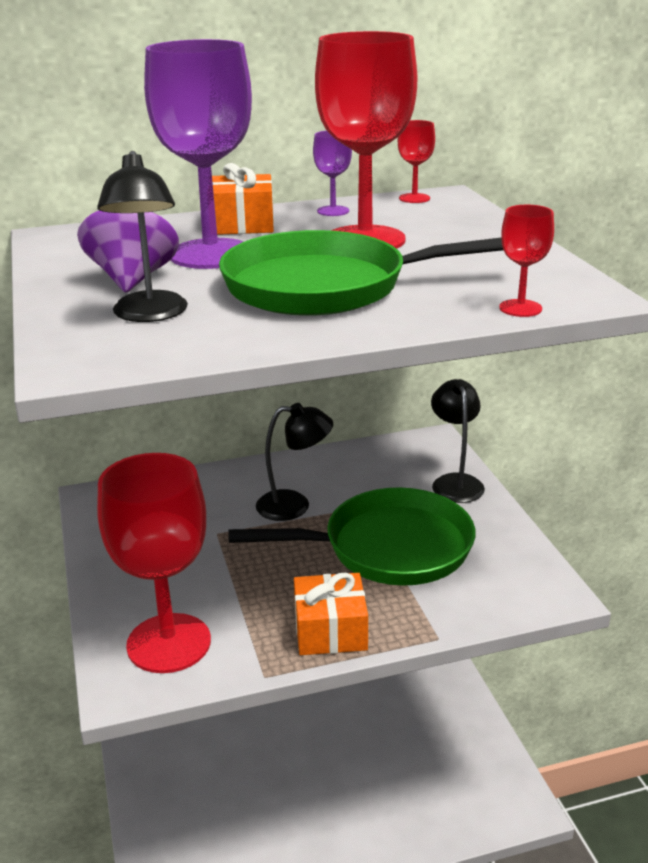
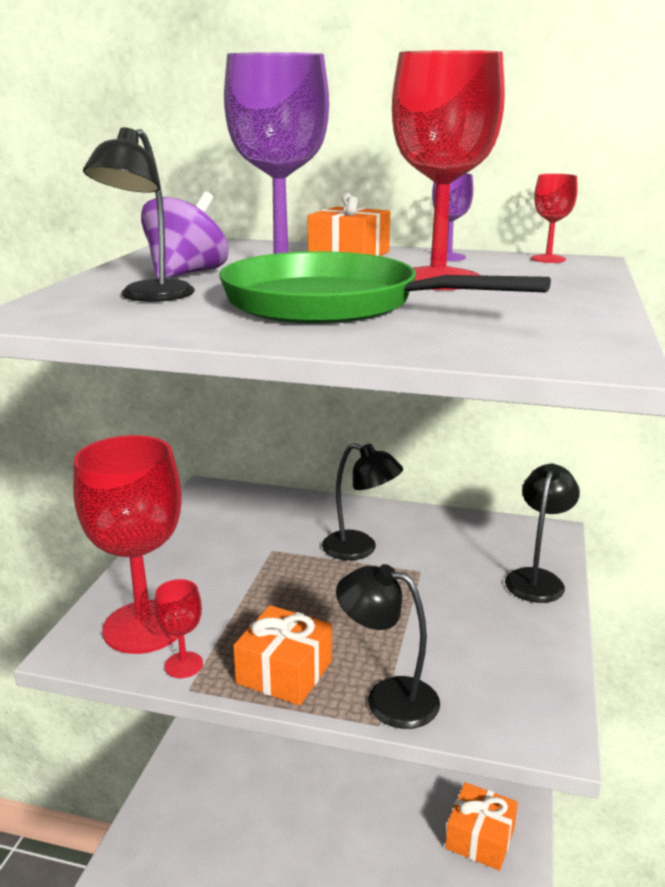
camera: 30 degrees right, 5 degrees down
green pan [228,487,476,586] -> none
red goblet [499,205,554,317] -> red goblet moved to [154,579,203,678]
none -> black lamp [336,564,440,729]
none -> orange gift [445,782,518,871]

